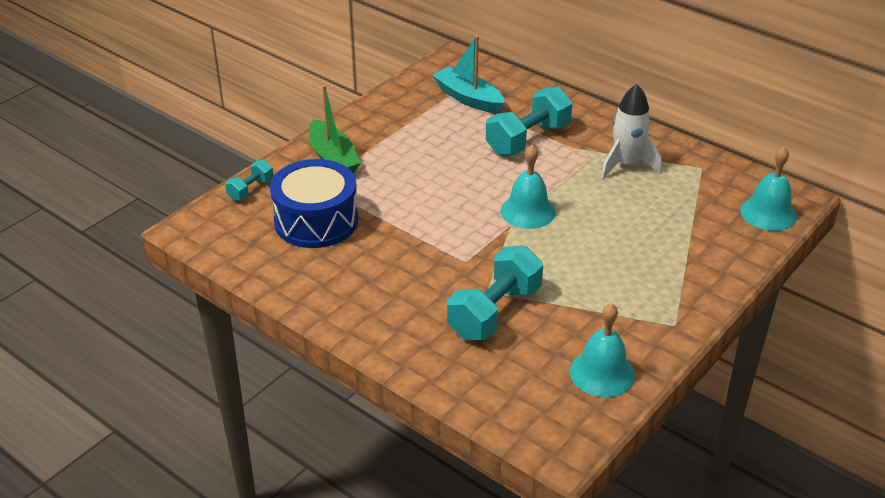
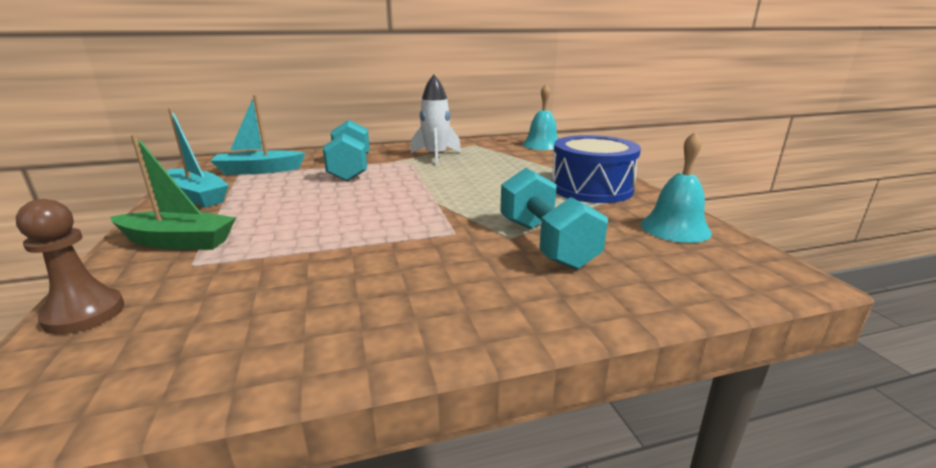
camera: 55 degrees left, 15 degrees down
turquoise dumbbell [225,160,273,201] -> brown pawn [16,199,124,334]
blue drum [270,159,358,248] -> blue drum moved to [551,135,641,203]
turquoise bell [500,145,556,229] -> none
none -> turquoise boat [167,108,229,208]

